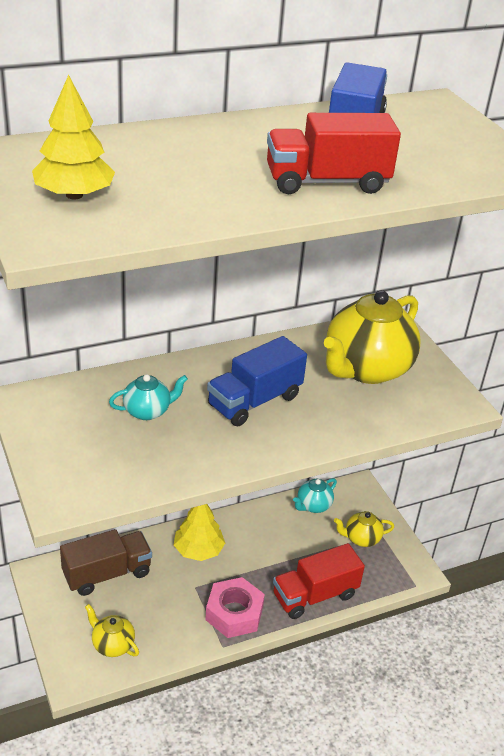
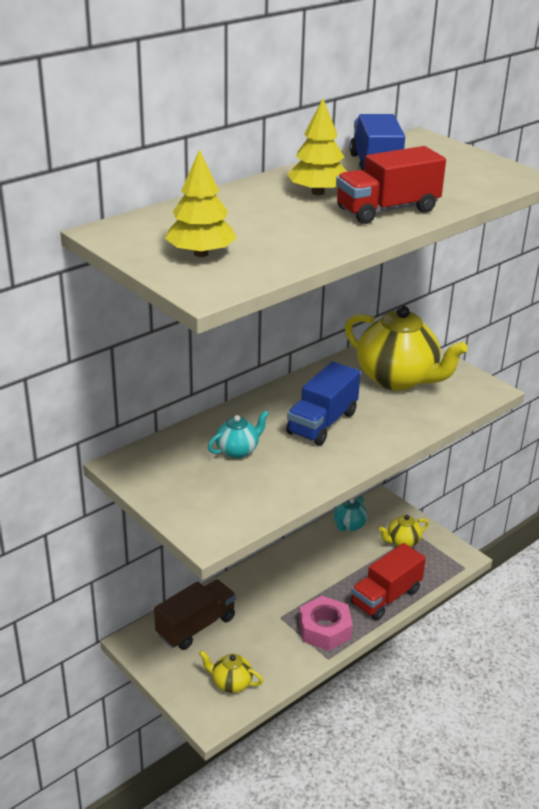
camera: 15 degrees left, 5 degrees down
yellow tree [174,504,225,561] -> yellow tree moved to [287,99,347,195]
yellow teapot [324,290,421,384] -> yellow teapot turned 75 degrees counterclockwise [345,306,468,391]

